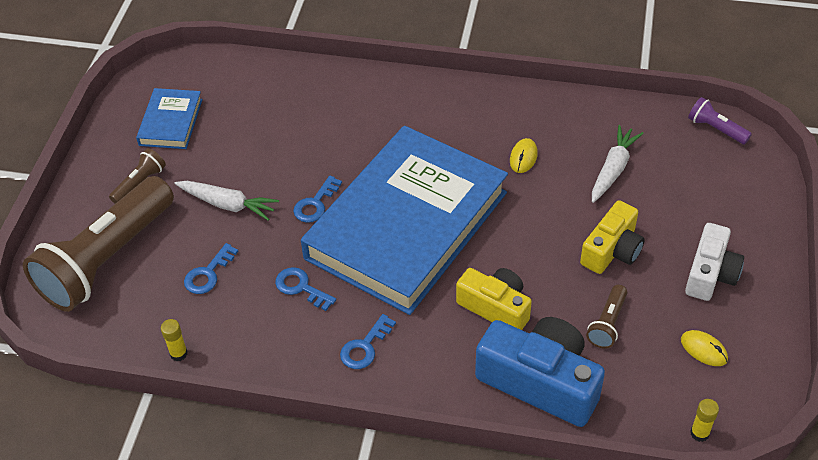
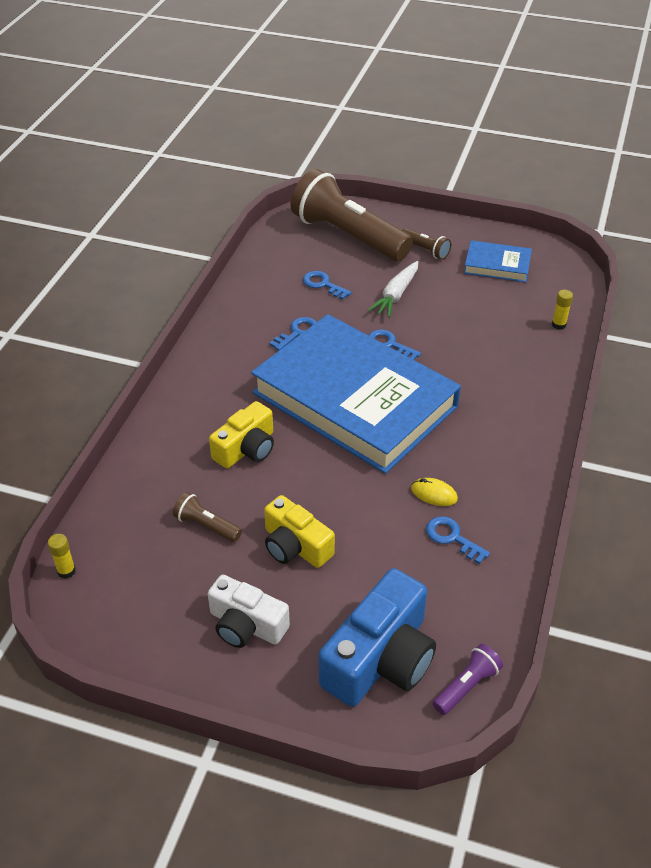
camera: 95 degrees right, 5 degrees down
yellow glue stick [161,319,188,361] -> yellow glue stick moved to [552,290,573,330]
blue key [340,314,396,369] -> blue key moved to [426,516,490,564]
blue camera [475,317,605,427] -> blue camera moved to [318,568,436,707]
white carrot [592,125,644,203] -> none
yellow mouse [681,330,728,366] -> none

